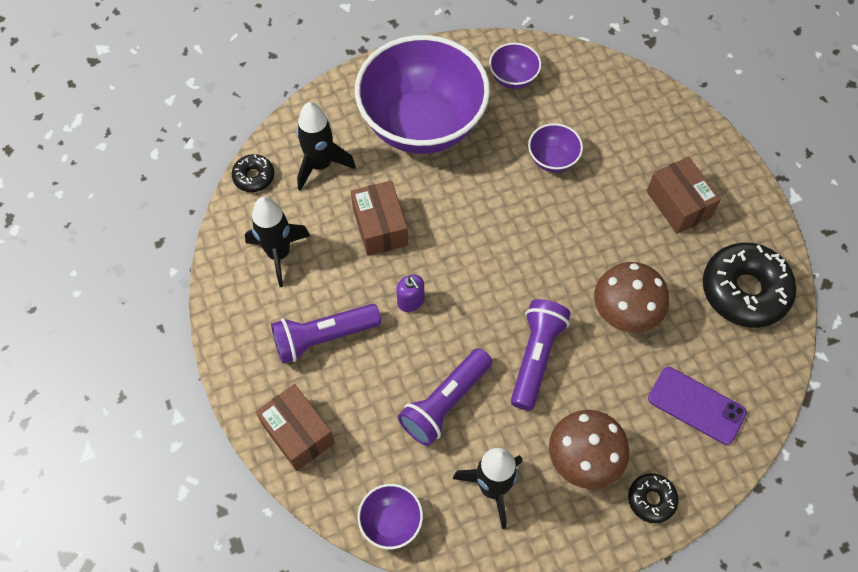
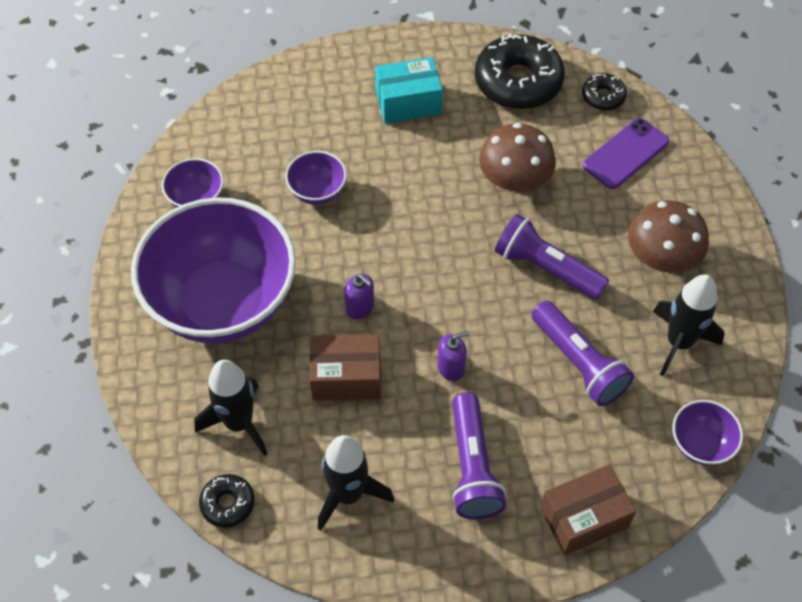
camera: 75 degrees left, 5 degrees down
black donut [628,473,678,523] -> black donut moved to [582,73,627,111]
brown box [647,157,721,234] -> turquoise box [375,57,443,124]
none -> purple soap dispenser [344,274,374,319]

